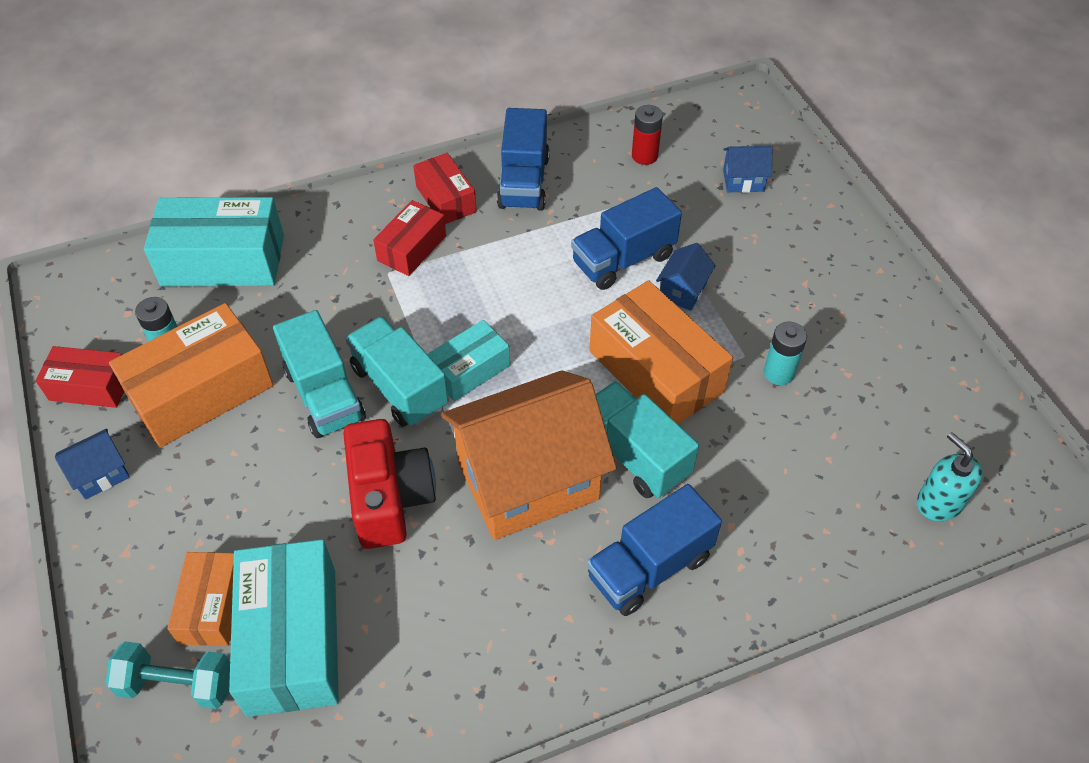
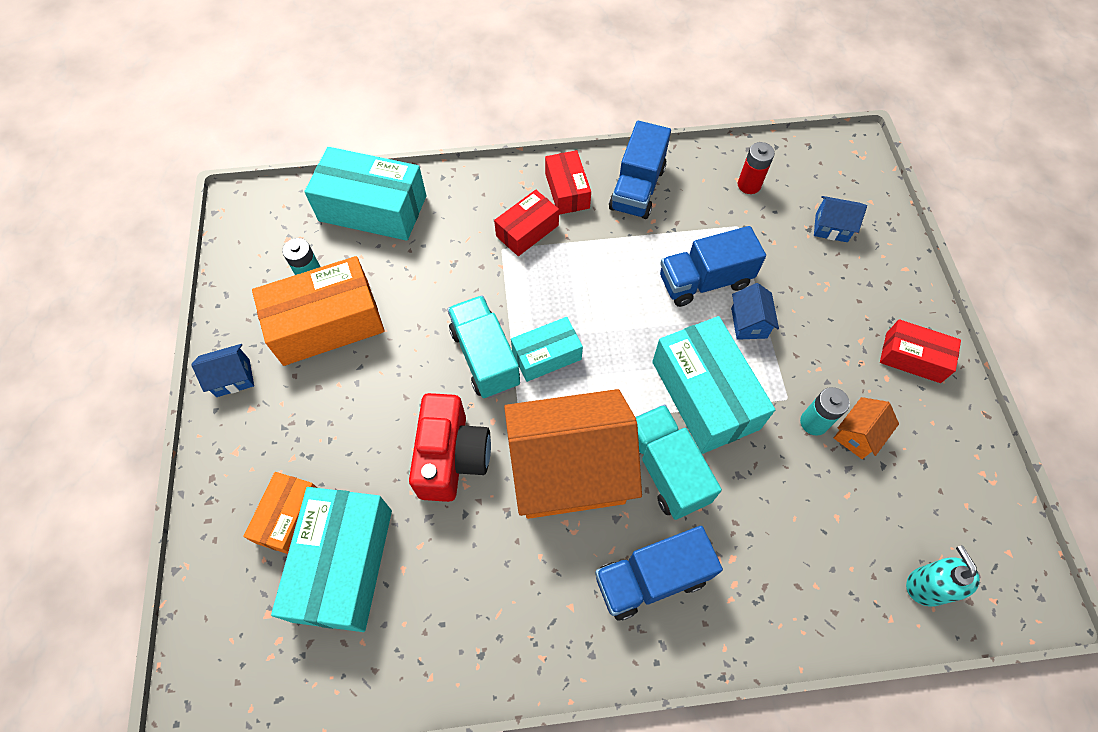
camera: 15 degrees right, 10 degrees up
red box [36,346,124,408] -> red box moved to [880,319,961,383]
turquoise dumbbell [105,641,230,709] -> none
turquoise truck [273,310,366,438] -> none
orange box [589,280,733,424] -> turquoise box [652,316,775,454]
blue house [656,243,716,311] -> blue house turned 45 degrees counterclockwise [731,283,779,340]
none -> orange house [834,397,899,459]

